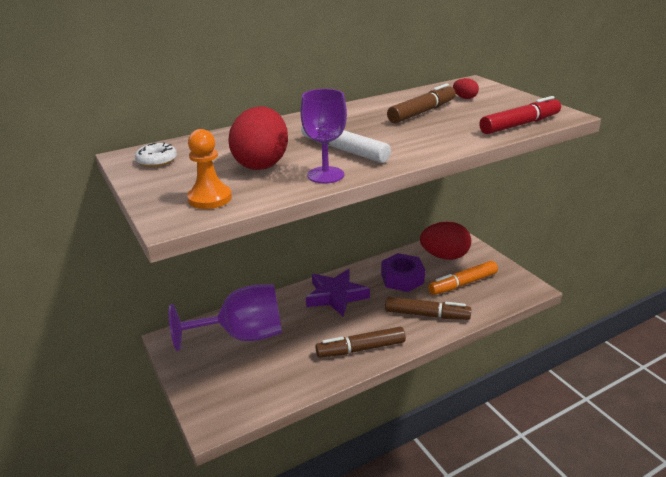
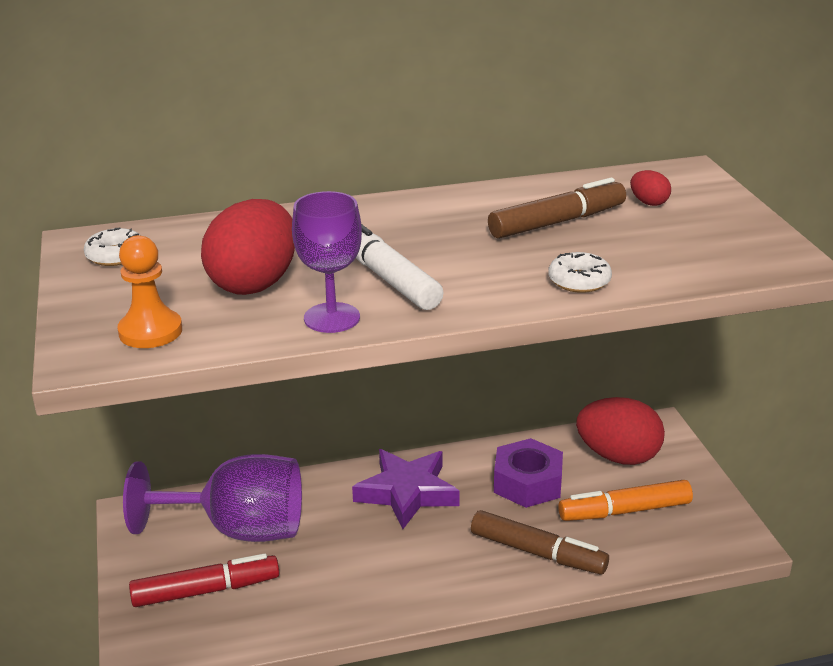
camera: 15 degrees right, 0 degrees up
brown marker [315,327,406,358] -> none
red marker [479,96,561,134] -> red marker moved to [129,553,279,607]
none -> white donut [548,252,612,293]

